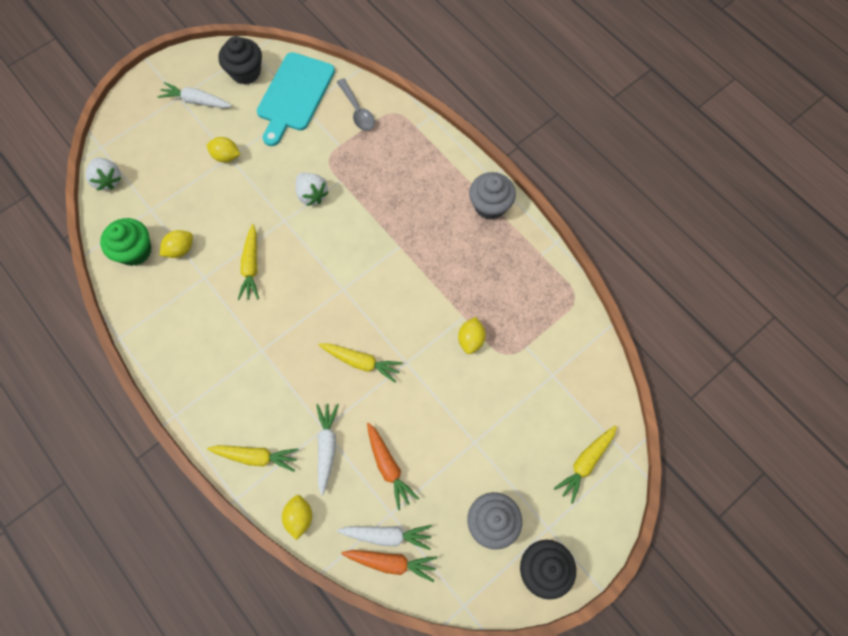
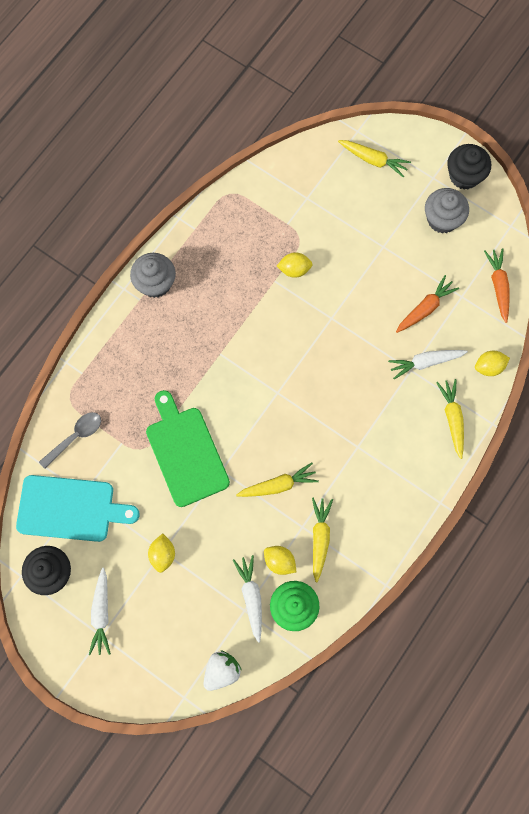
camera: 105 degrees left, 5 degrees up
white strawberry [296,173,329,206] -> green cutting board [146,390,230,507]
yellow carrot [319,343,403,383] -> yellow carrot moved to [312,498,333,582]
white carrot [337,525,432,550] -> white carrot moved to [233,555,262,643]

